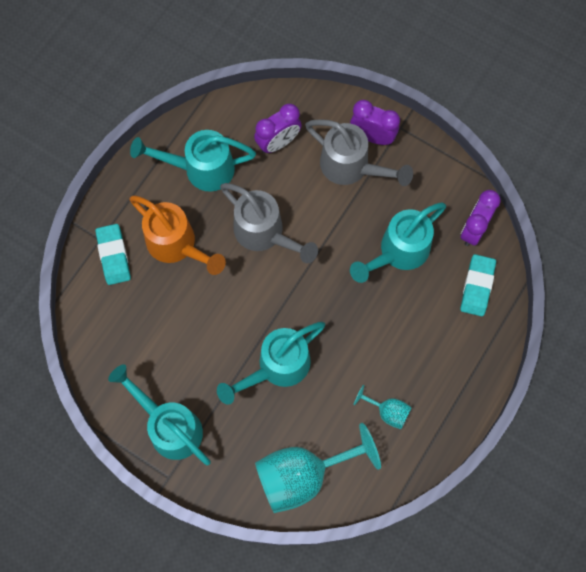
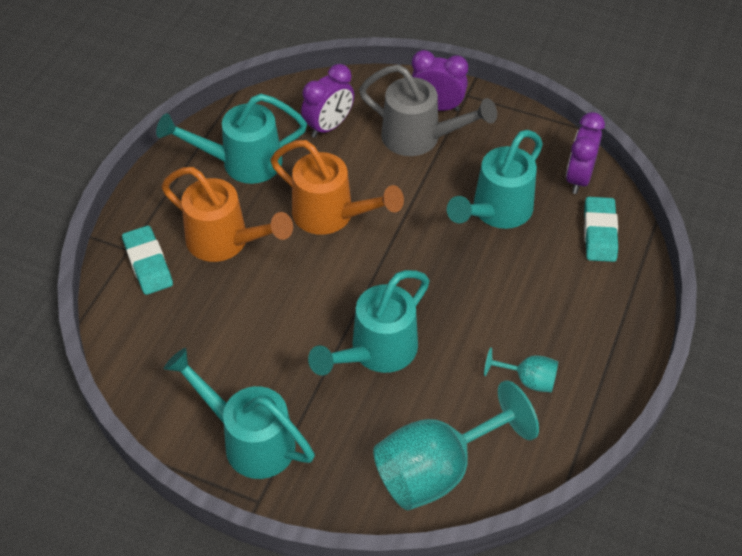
camera: 10 degrees left, 20 degrees down
grey watering can [220,183,318,263] -> orange watering can [270,140,404,235]

